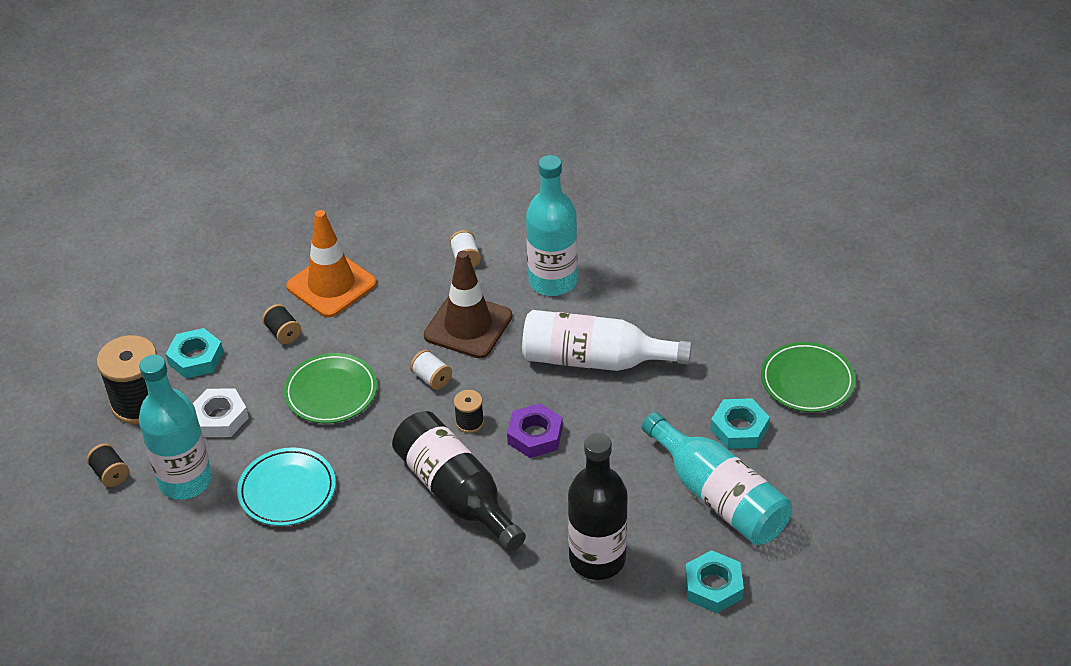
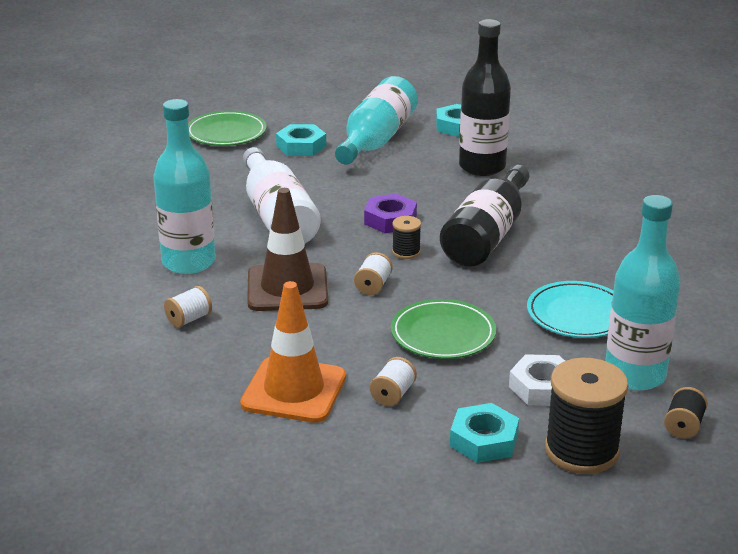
camera: 120 degrees left, 15 degrees down
black spool [262,304,301,344] -> white spool [370,357,417,406]

